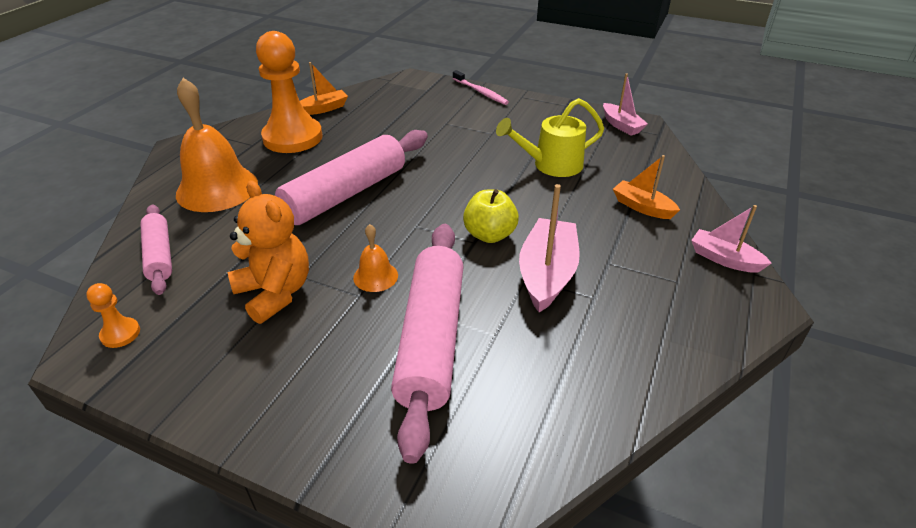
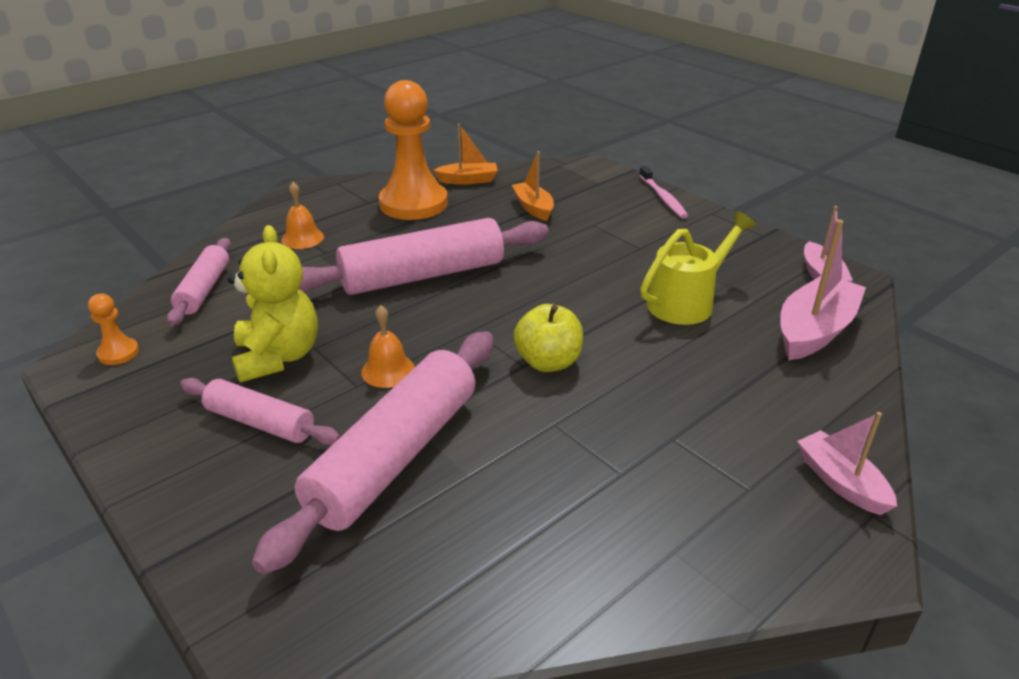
camera: 25 degrees right, 5 degrees down
orange bell [176,78,258,212] -> orange bell [281,182,324,249], size x0.47
orange teddy bear [228,180,309,324] -> yellow teddy bear [228,225,318,382]
yellow watering can [496,98,604,177] -> yellow watering can turned 135 degrees clockwise [640,211,756,325]
pink boat [519,184,580,312] -> pink boat moved to [780,220,866,360]
orange boat [613,155,680,219] -> orange boat moved to [512,151,554,221]
none -> pink rolling pin [180,378,341,445]

